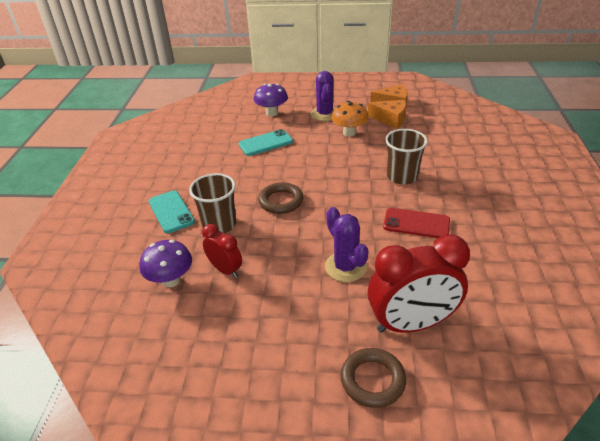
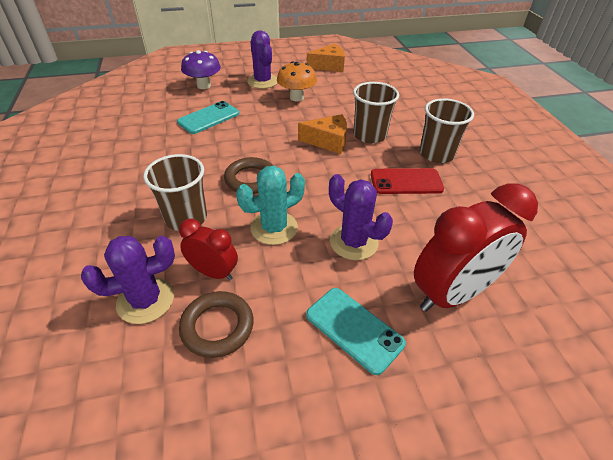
camera: 20 degrees left, 5 degrees up
purple mushroom [140,240,192,287] -> purple cactus [81,236,175,324]
turquoise phone [149,190,195,233] -> turquoise phone moved to [306,288,406,375]
brown ring [341,348,406,408] -> brown ring moved to [179,291,254,358]
orange cheese [368,100,406,129] -> orange cheese moved to [298,114,347,154]
none -> turquoise cactus [236,166,305,245]
none -> brown cup [420,98,474,163]

